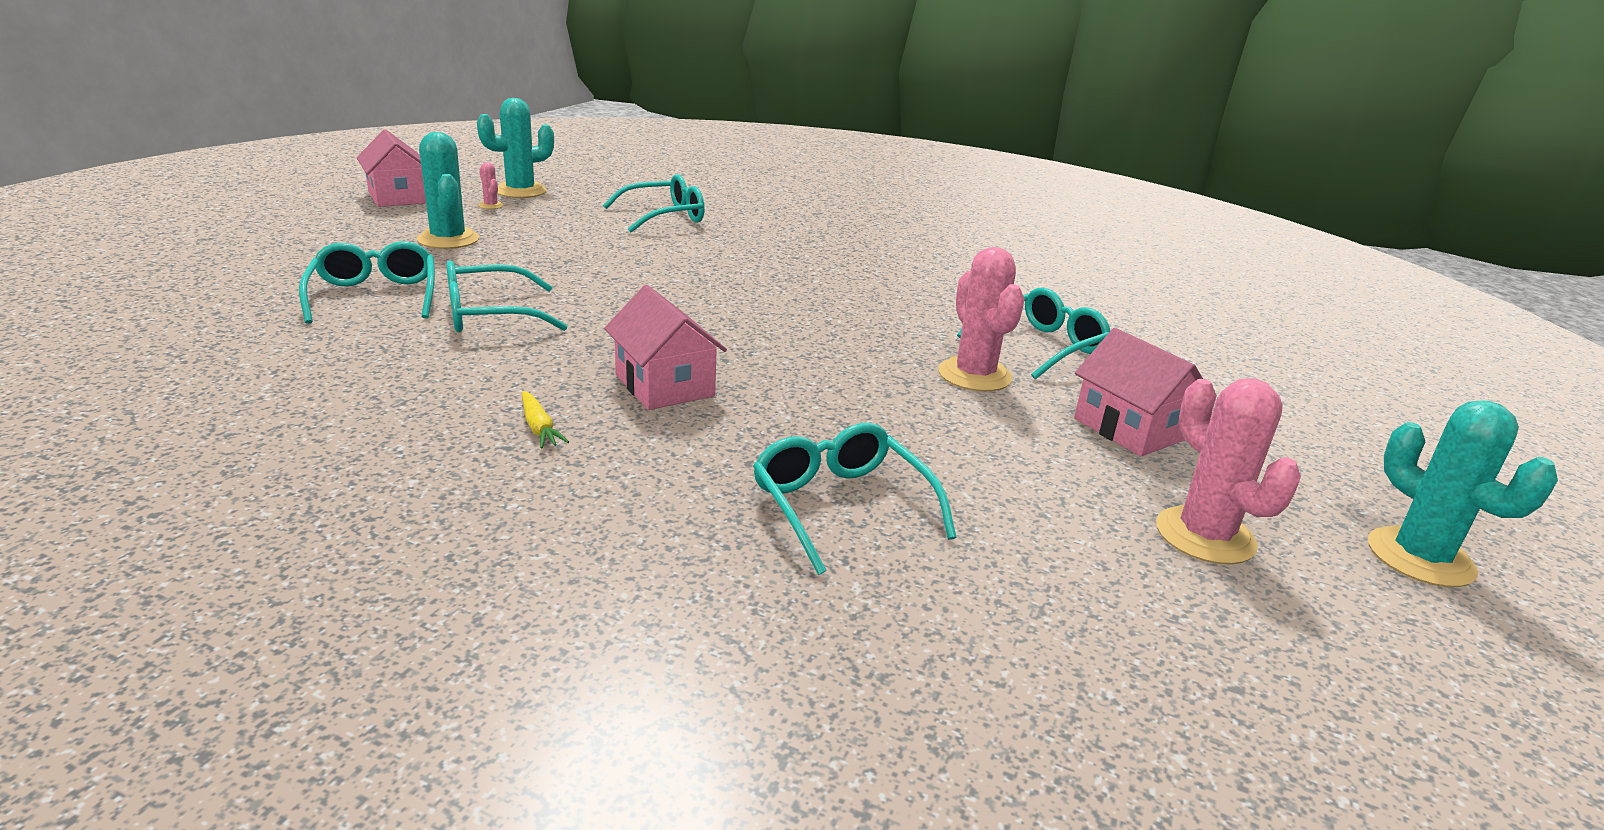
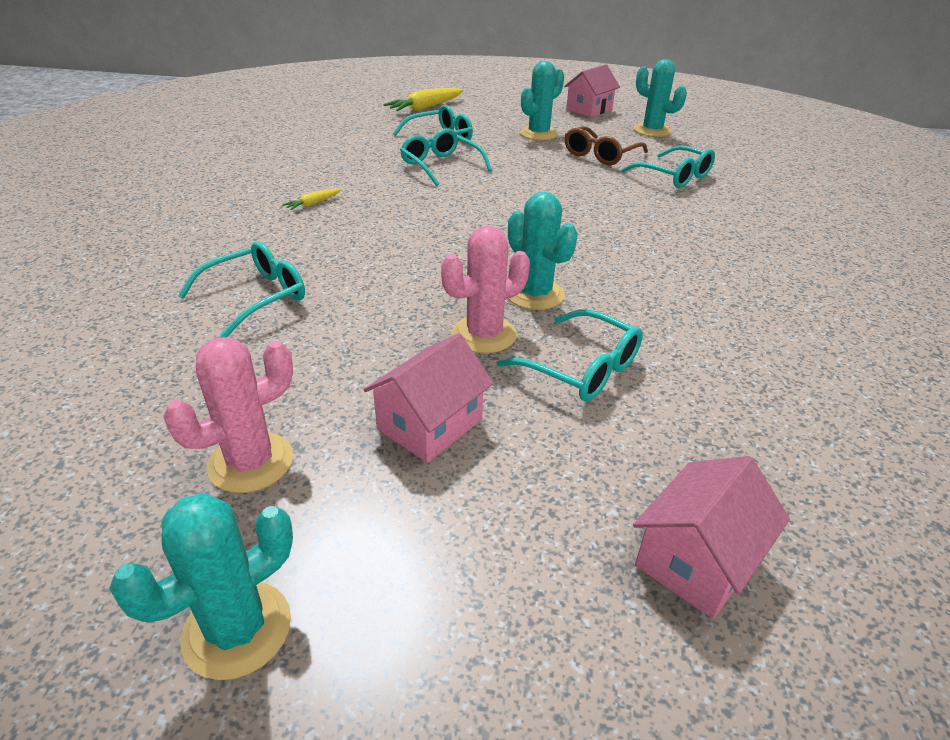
camera: 75 degrees right, 10 degrees up
pink cactus [478,162,504,209] -> none
pink house [604,285,727,410] -> pink house moved to [633,456,790,619]
none -> yellow carrot [384,88,464,111]
none -> turquoise cactus [508,192,578,310]
none -> brown glasses [565,126,648,165]

